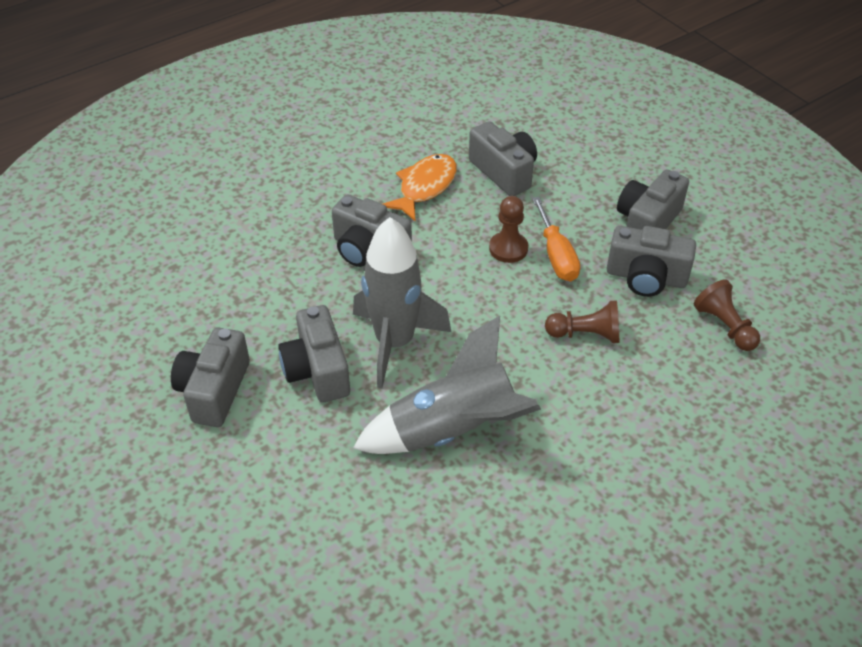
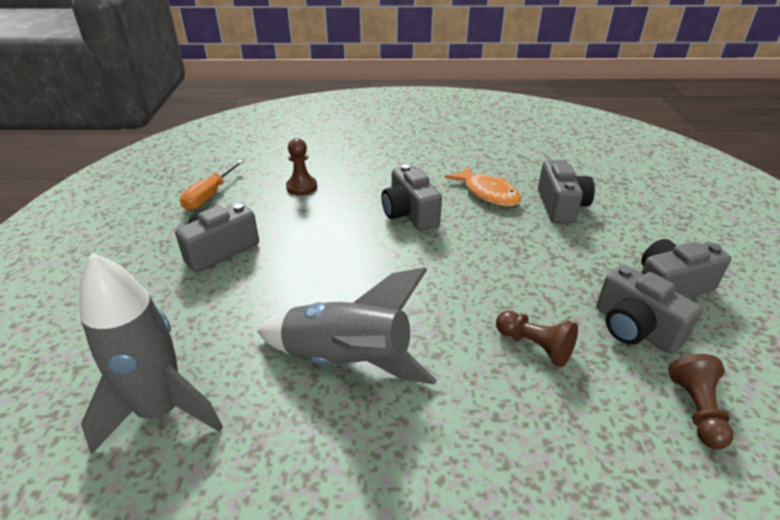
camera: 35 degrees right, 10 degrees down
grey camera [278,305,350,402] -> none
grey rocket [353,217,451,388] -> grey rocket moved to [79,253,223,454]
orange fish [383,154,457,222] -> orange fish turned 75 degrees clockwise [445,166,521,207]
brown pawn [489,196,528,263] -> brown pawn moved to [286,138,317,195]
orange screwdriver [532,197,580,281] -> orange screwdriver moved to [180,160,244,210]

